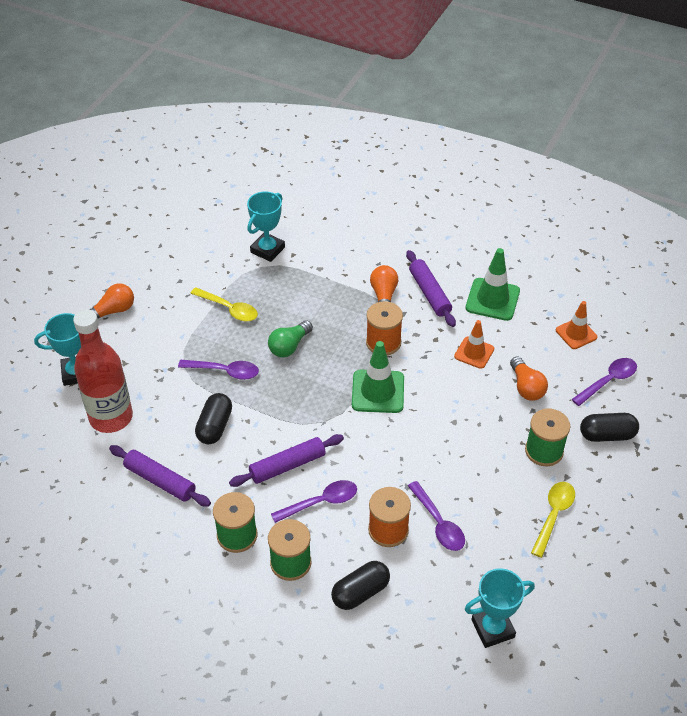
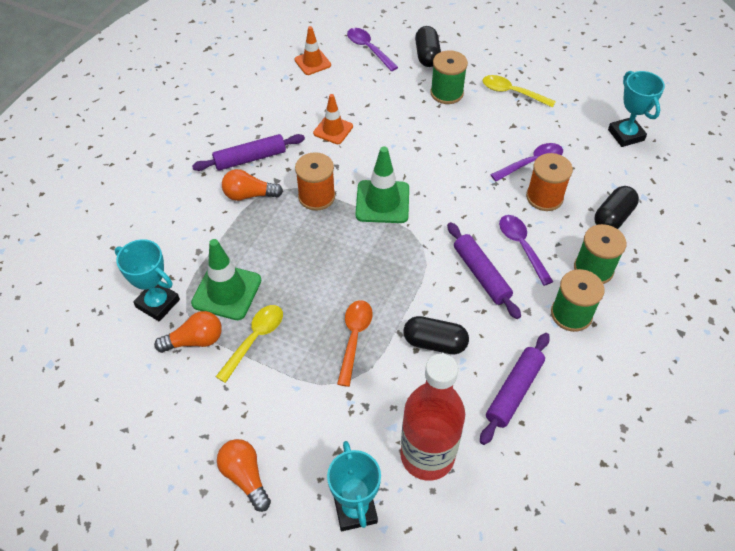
camera: 90 degrees left, 5 degrees up
purple spoon [178,360,259,380] -> orange spoon [337,300,373,387]
green light bulb [268,320,313,357] -> none
black capsule [331,561,390,610] -> black capsule turned 75 degrees clockwise [594,186,639,229]
green traffic cone [466,248,520,321] -> green traffic cone moved to [191,239,261,320]
orange light bulb [510,356,548,401] -> orange light bulb moved to [154,311,222,353]

